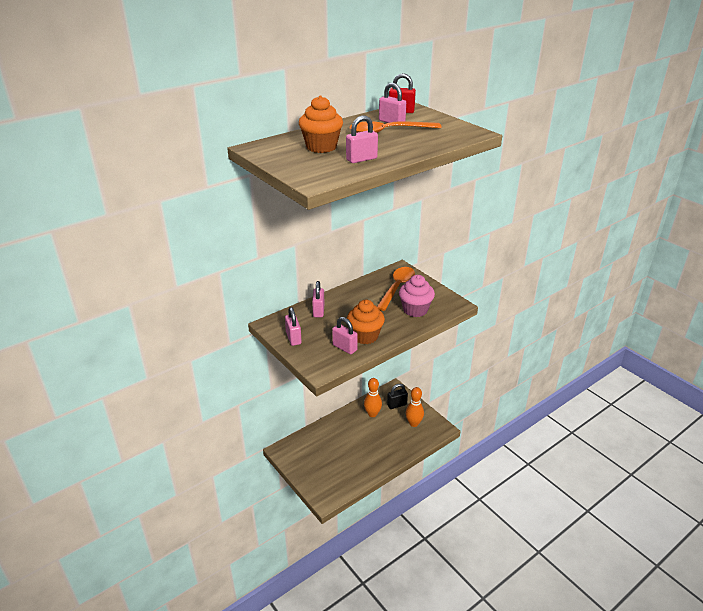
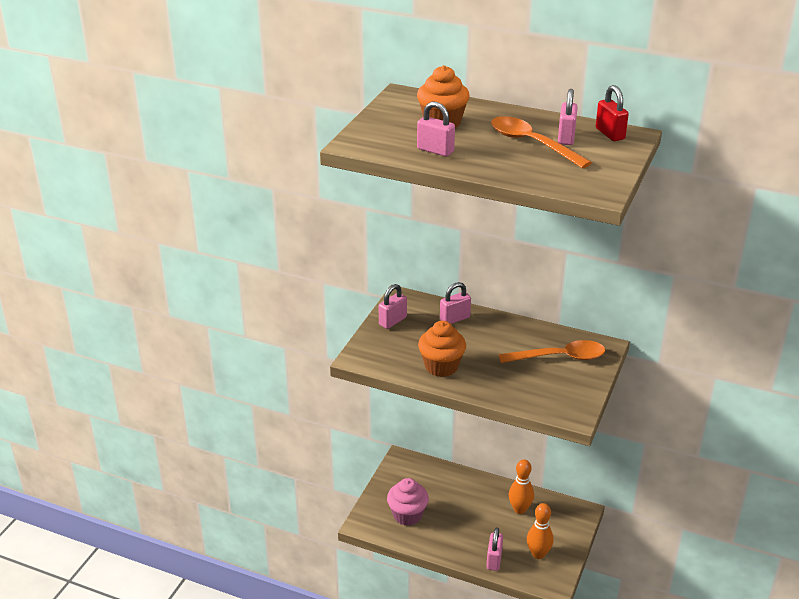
camera: 60 degrees right, 0 degrees up
pink padlock [332,317,358,354] -> pink padlock moved to [486,527,503,571]
black padlock [387,384,408,409] -> none
pink cupcake [399,275,435,317] -> pink cupcake moved to [387,478,429,526]

